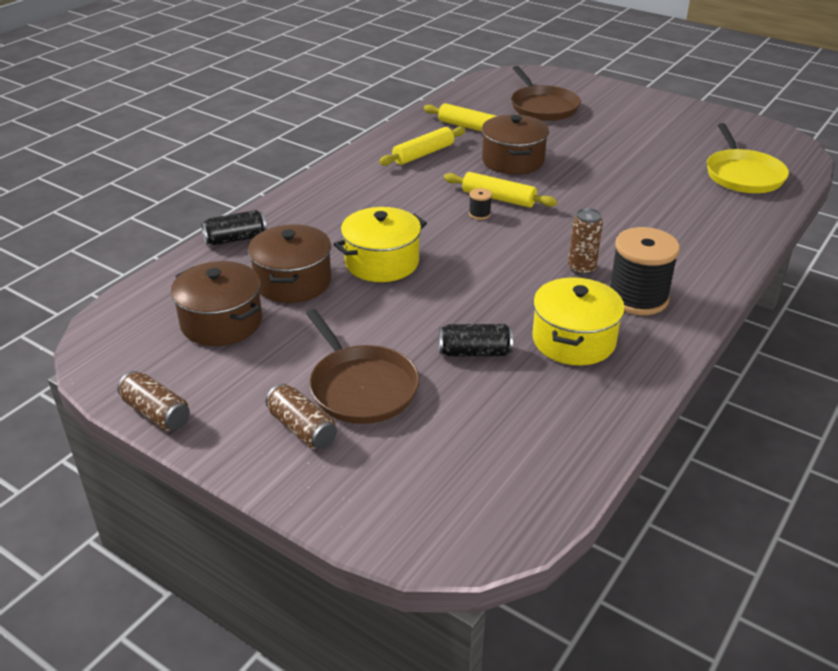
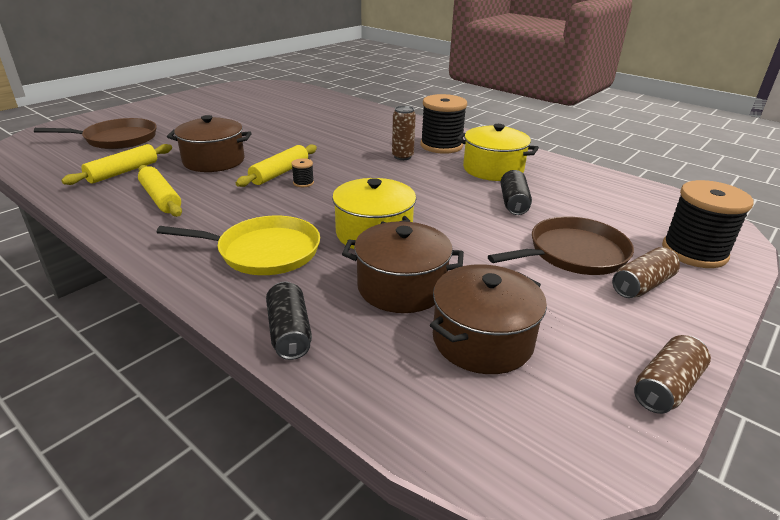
camera: 85 degrees left, 5 degrees down
yellow pan [707,123,789,193] -> yellow pan moved to [157,216,320,275]
none -> black spool [662,180,754,268]

